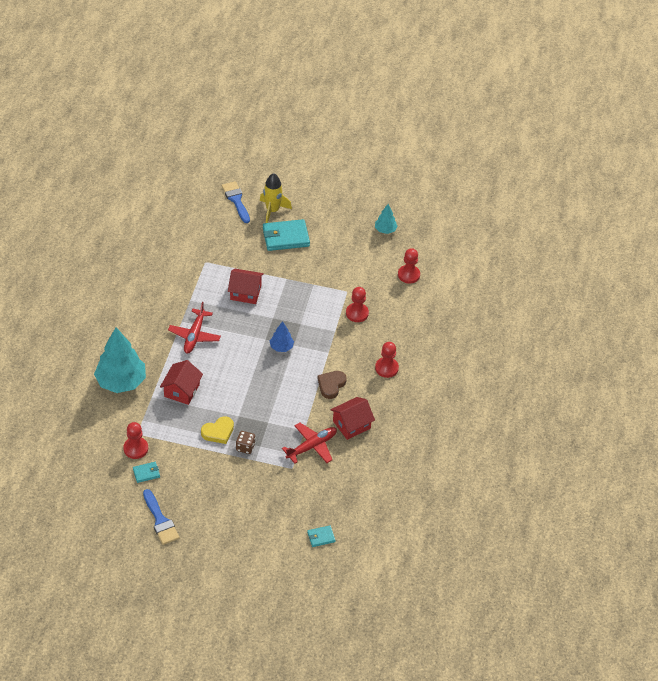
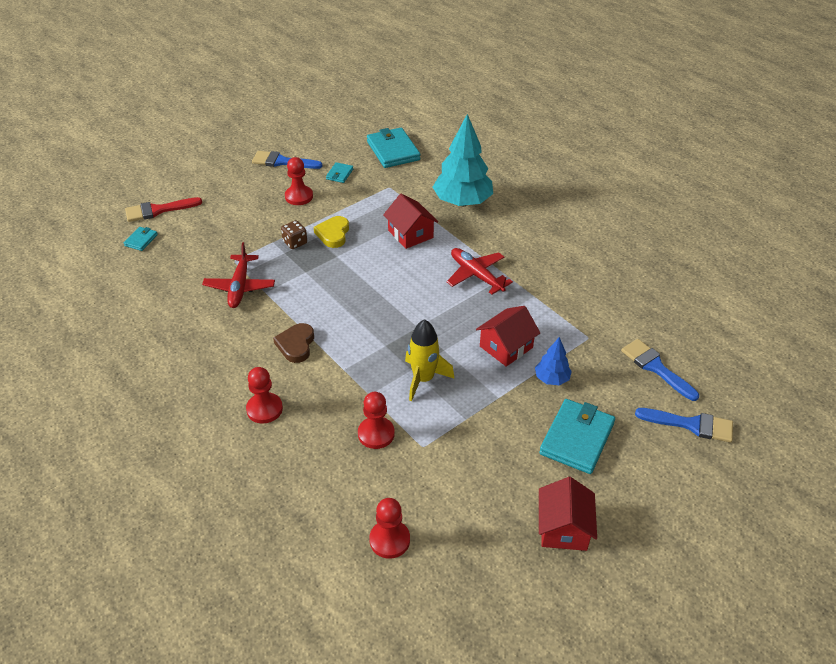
camera: 130 degrees right, 5 degrees down
red pawn [123,422,148,459] -> red pawn moved to [285,157,313,205]
yellow rocket [260,173,292,223] -> yellow rocket moved to [405,319,455,401]
blue tree [270,321,294,352] -> blue tree moved to [535,337,572,386]
brown heart [318,371,347,399] -> brown heart turned 150 degrees counterclockwise [273,323,314,363]
red house [330,397,375,440] -> red house moved to [539,477,597,551]
turquoise tree [375,204,398,234] -> none
none -> red brush [125,197,202,222]
none -> turquoise wallet [367,128,421,168]
none -> blue brush [621,339,699,401]

